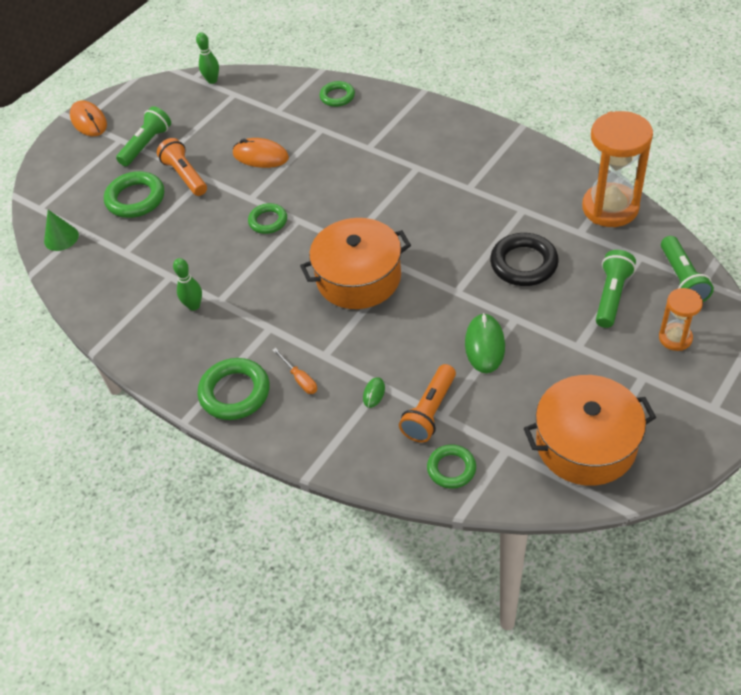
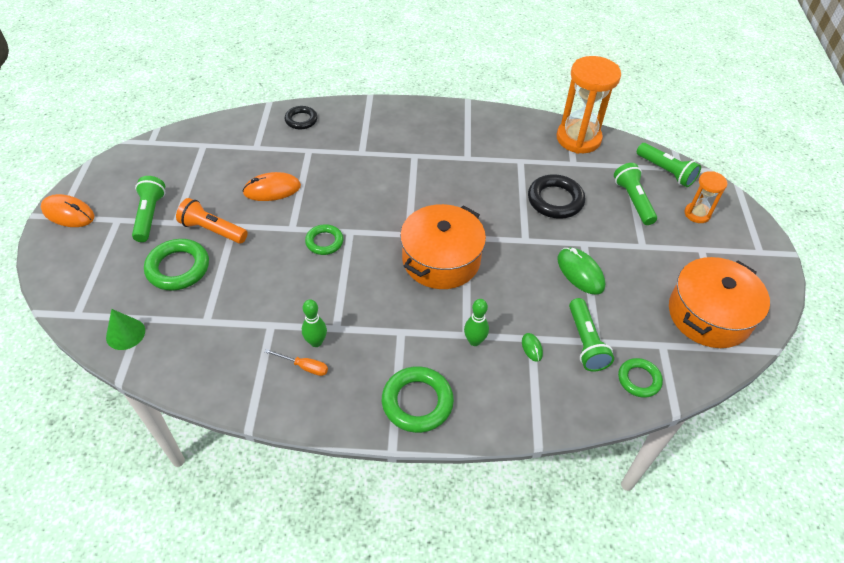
camera: 40 degrees left, 0 degrees up
green bowling pin [196,32,219,84] -> green bowling pin moved to [464,299,489,346]
orange screwdriver [273,348,317,394] -> orange screwdriver moved to [265,349,328,376]
green ring [320,81,355,107] -> black ring [285,106,318,130]
orange flashlight [399,364,456,443] -> green flashlight [569,298,614,372]

